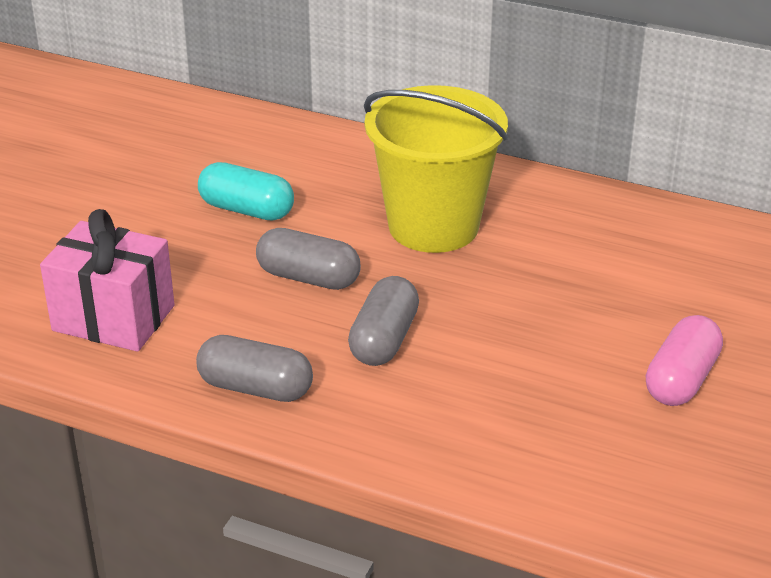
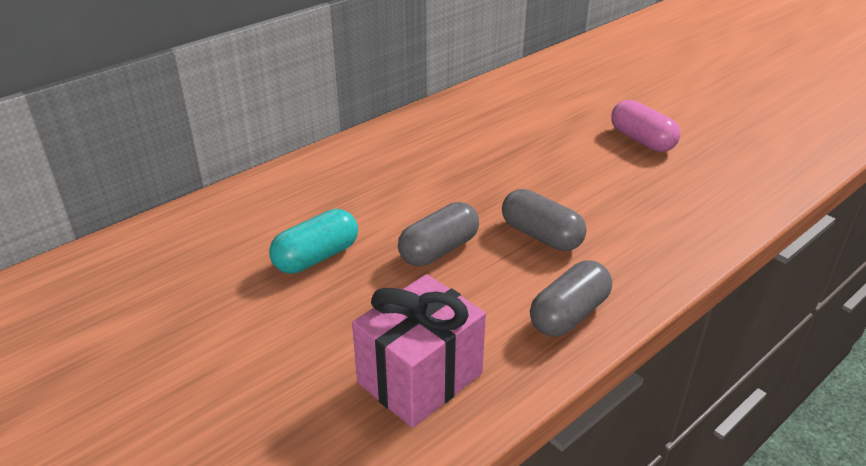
camera: 65 degrees left, 0 degrees up
yellow bucket [364,85,508,253] -> none

